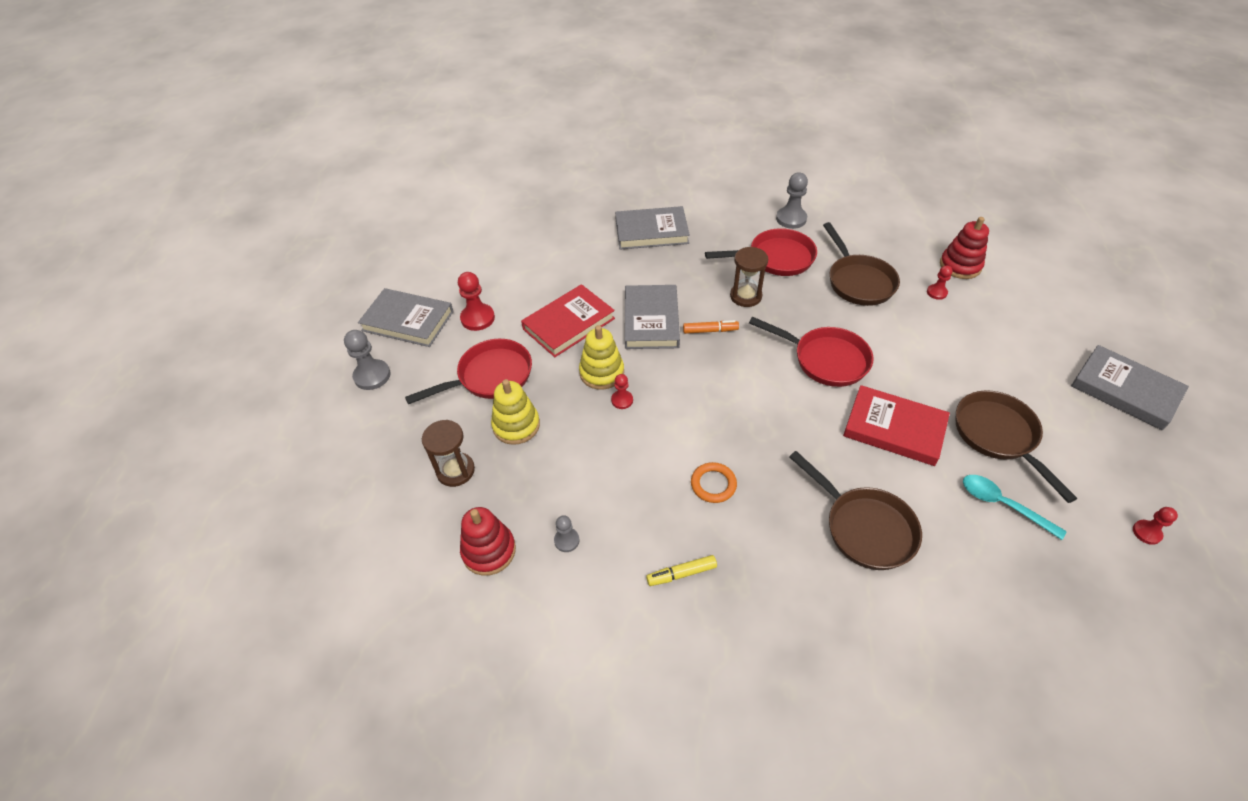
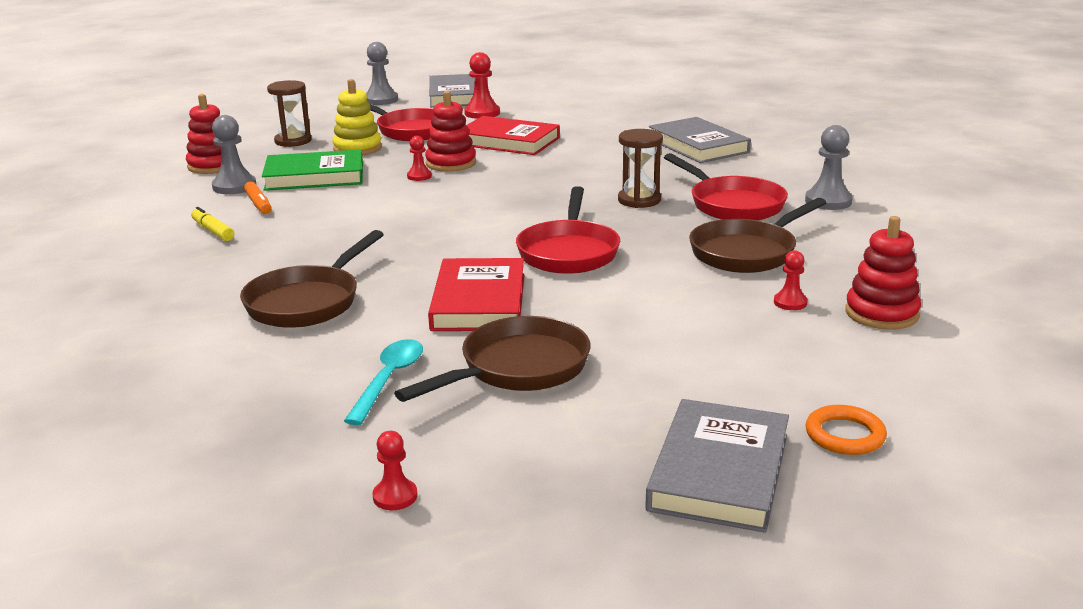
camera: 65 degrees right, 25 degrees down
grey pawn [554,515,579,552] -> grey pawn [212,115,256,194], size x1.71
yellow stacking toy [579,325,624,390] -> red stacking toy [425,91,476,172]
grey book [625,285,680,349] -> none
orange marker [683,320,739,334] -> orange marker moved to [244,181,272,214]
orange ring [691,462,737,503] -> orange ring moved to [806,405,887,455]
none -> green book [262,150,363,191]

